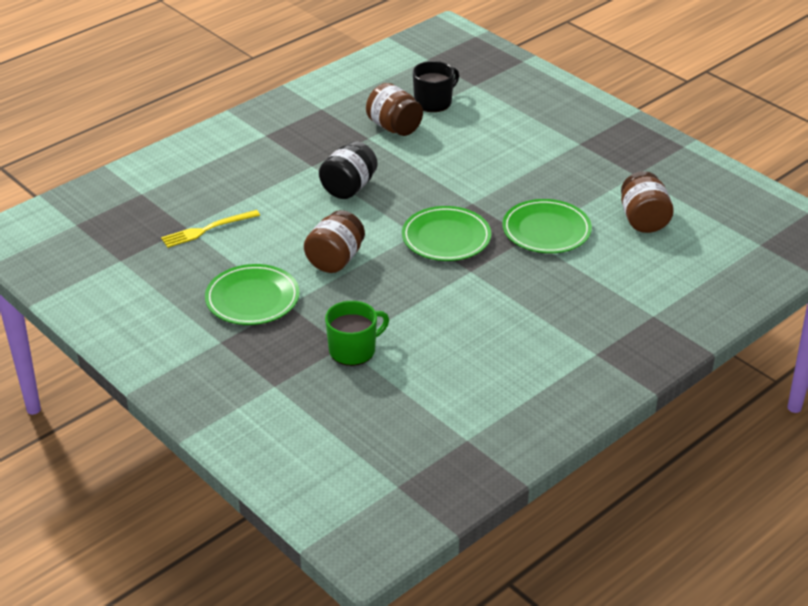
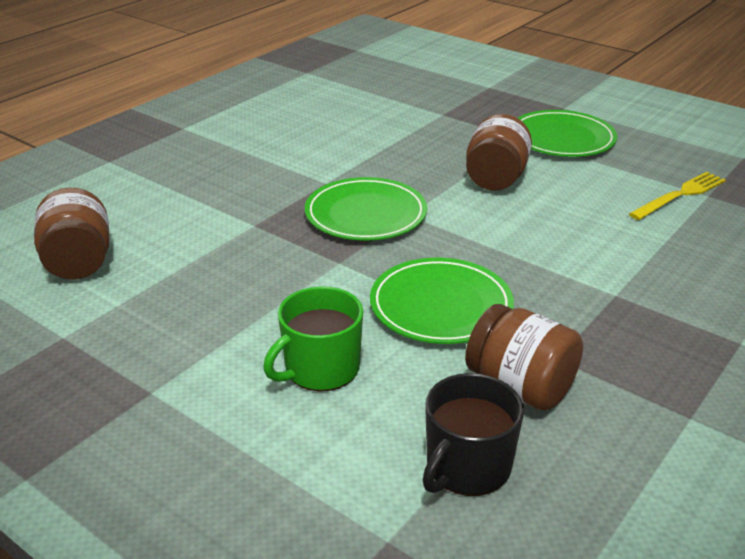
camera: 170 degrees right, 5 degrees down
black jar [319,141,377,199] -> none
green mug [325,301,389,366] -> green mug moved to [263,286,363,392]
green plate [502,199,592,253] -> green plate moved to [370,258,514,344]

